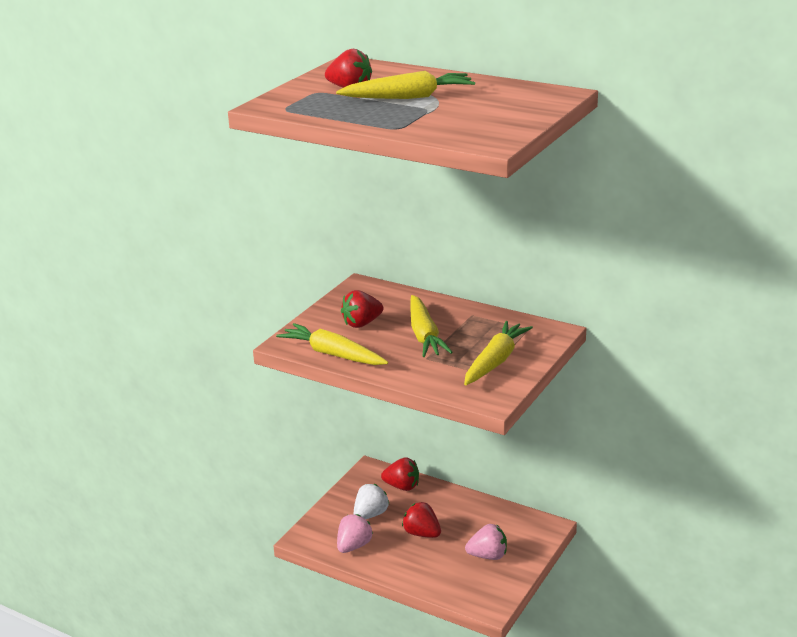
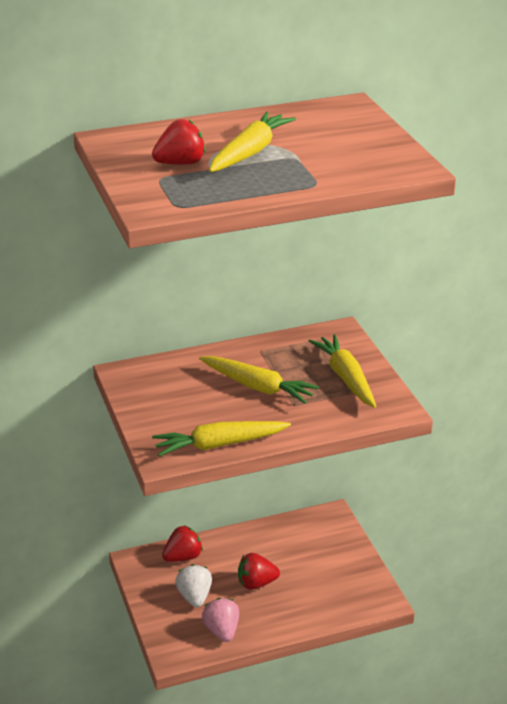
camera: 50 degrees left, 5 degrees up
red strawberry [341,290,384,328] -> none
pink strawberry [465,524,507,560] -> none

